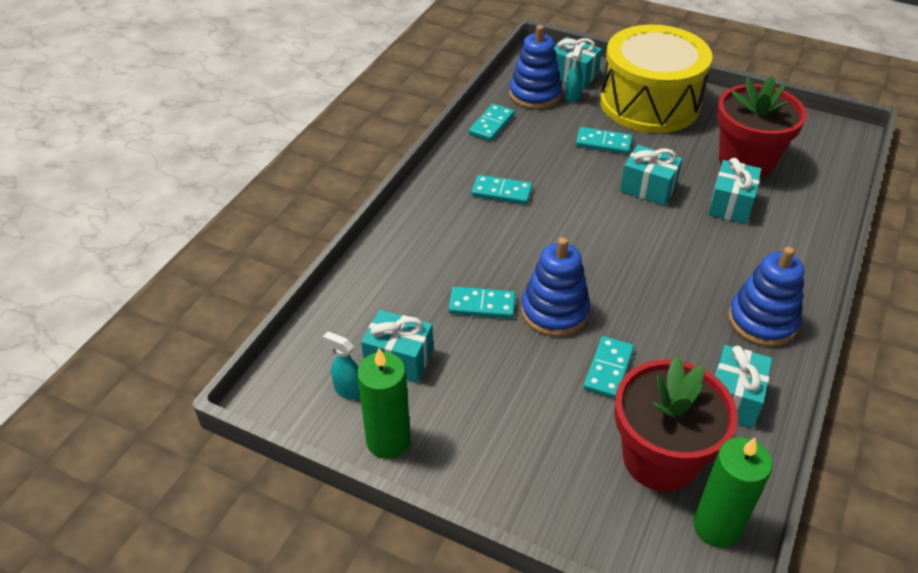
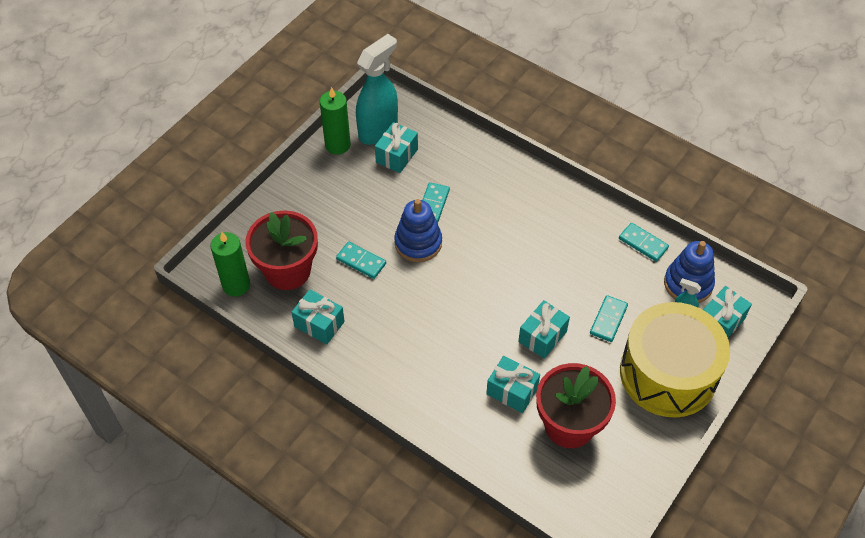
camera: 100 degrees right, 10 degrees up
turquoise spray bottle [323,332,360,400] -> turquoise spray bottle [356,34,398,145], size x2.36
turquoise domino [472,175,532,205] -> none
blue stacking toy [728,247,804,347] -> none

